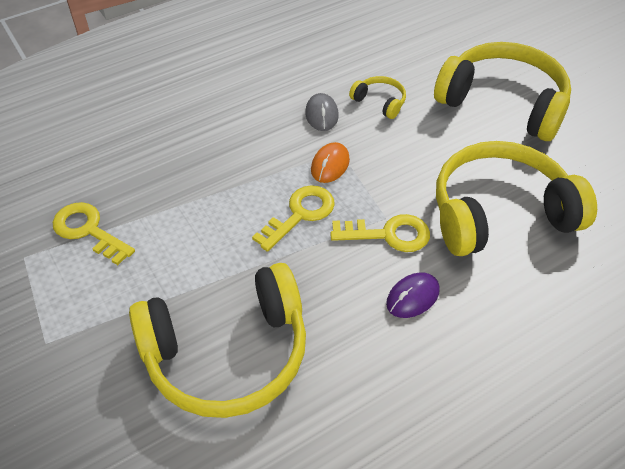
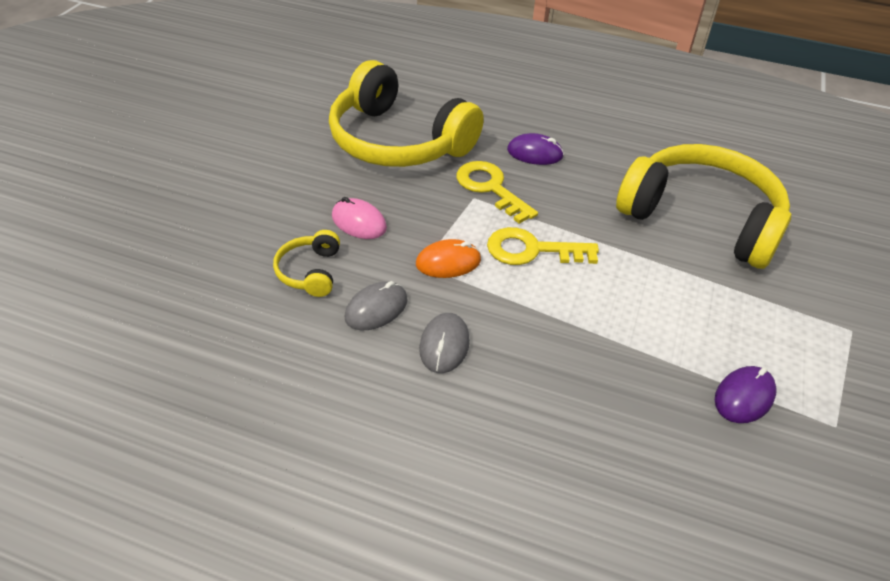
camera: 130 degrees left, 5 degrees down
yellow key [53,202,135,265] -> purple mouse [715,366,777,423]
yellow headphones [434,42,571,141] -> none
none -> pink mouse [332,197,387,239]
none -> grey mouse [419,313,470,373]

